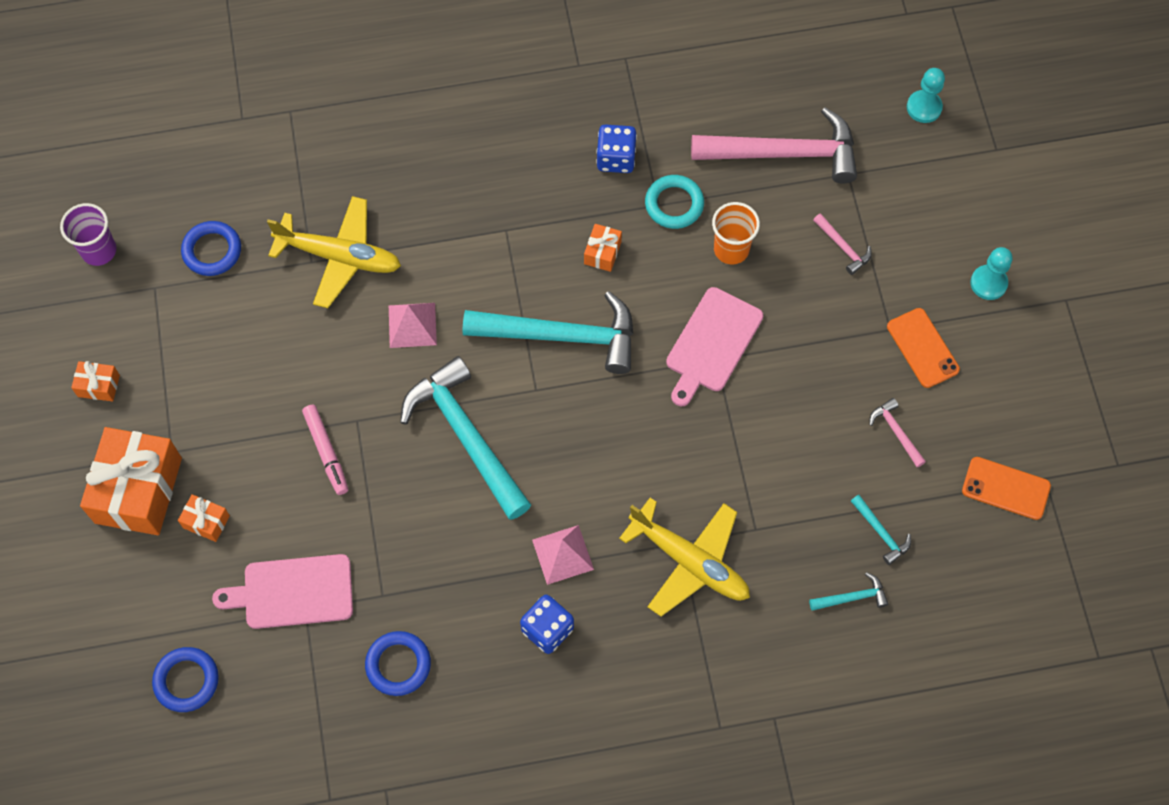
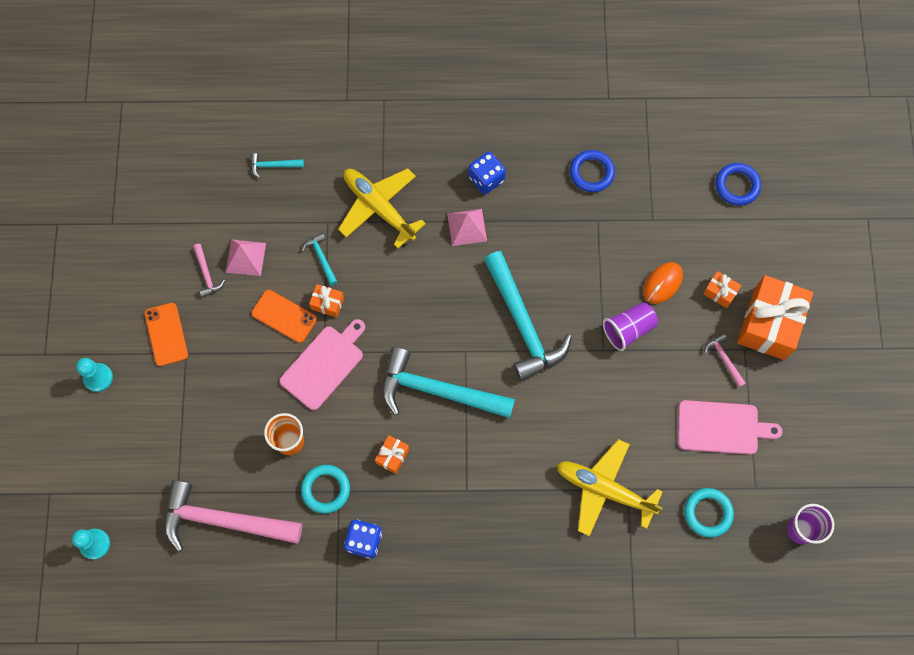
camera: 170 degrees left, 5 degrees up
orange gift [71,361,120,402] -> orange gift moved to [309,284,344,317]
blue ring [181,221,241,276] -> turquoise ring [684,488,734,538]
pink cutting board [212,554,353,629] -> pink cutting board moved to [678,400,782,455]
pink marker [302,404,348,495] -> purple cup [603,302,658,351]
pink pyramid [389,303,437,348] -> pink pyramid moved to [226,239,266,276]
pink hammer [813,213,872,275] -> pink hammer moved to [704,333,746,387]
turquoise hammer [851,495,911,565] -> turquoise hammer moved to [302,233,338,285]
orange phone [962,457,1051,520] -> orange phone moved to [251,290,317,343]
none -> orange mouse [643,262,683,304]

